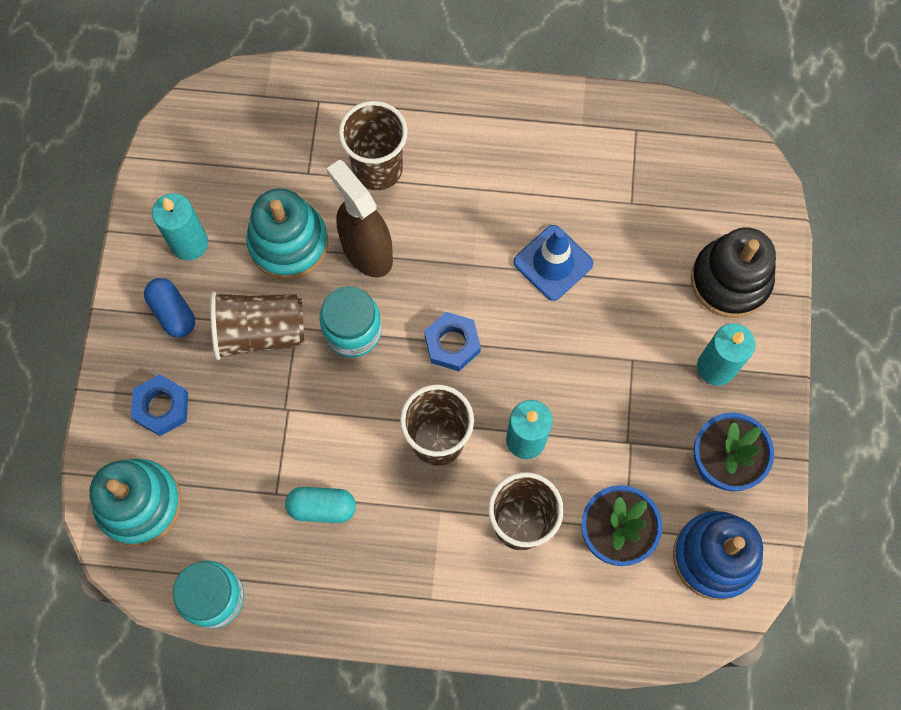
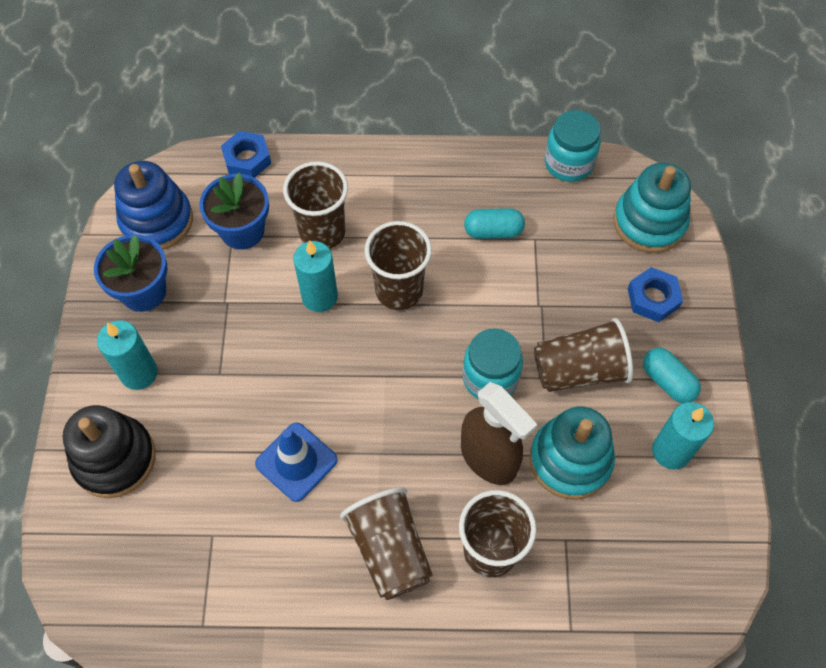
camera: 175 degrees right, 10 degrees down
blue capsule [144,278,195,338] -> turquoise capsule [643,348,701,403]
blue nut [424,312,481,371] -> blue nut moved to [221,131,271,178]
none -> brown cup [340,487,433,600]

